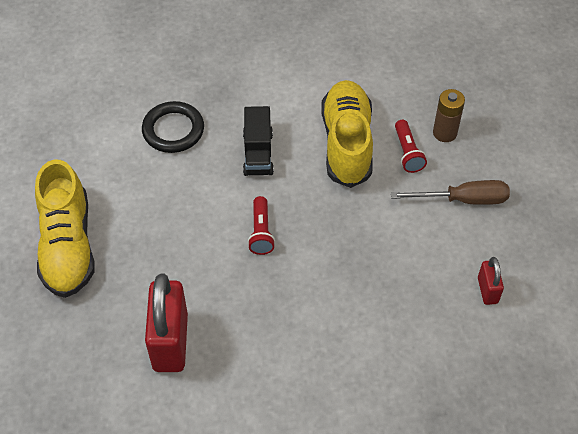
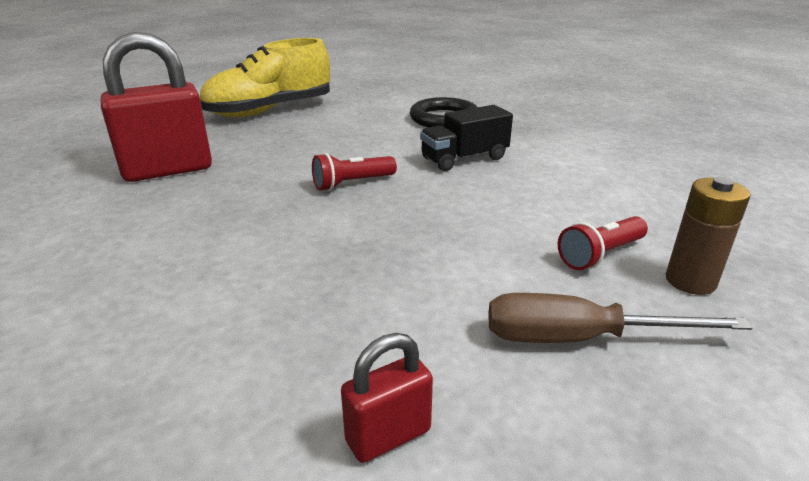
camera: 65 degrees right, 25 degrees down
yellow shoe [321,80,373,188] -> none
brown screwdriver [391,180,510,205] -> brown screwdriver turned 120 degrees clockwise [488,293,752,343]

